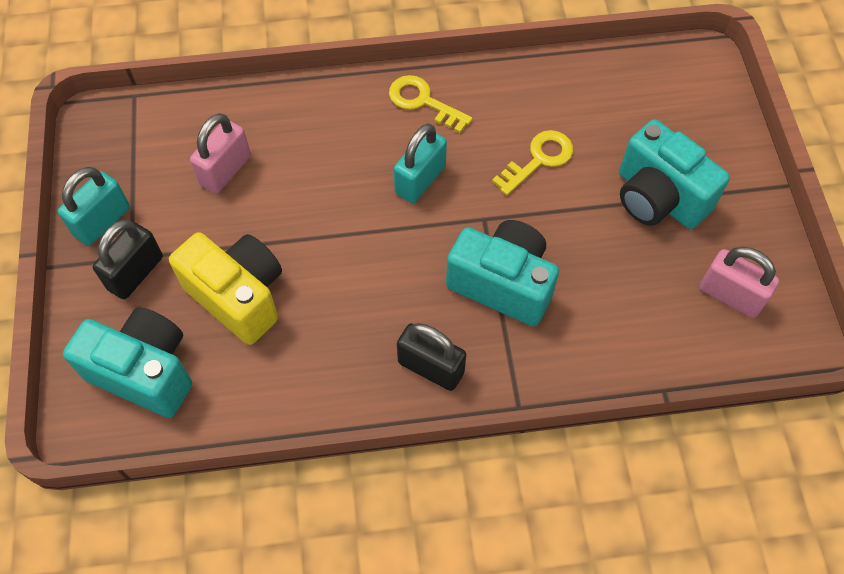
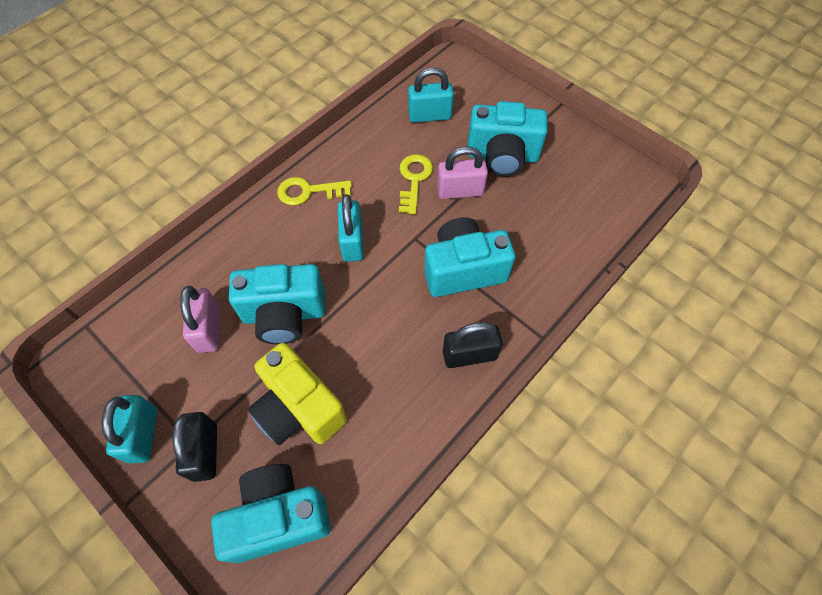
camera: 40 degrees left, 0 degrees up
yellow camera [169,232,282,345] -> yellow camera turned 135 degrees counterclockwise [248,343,347,445]
pink padlock [700,247,779,318] -> pink padlock moved to [437,146,488,199]
none -> turquoise camera [229,264,325,344]
none -> turquoise padlock [408,67,454,123]

